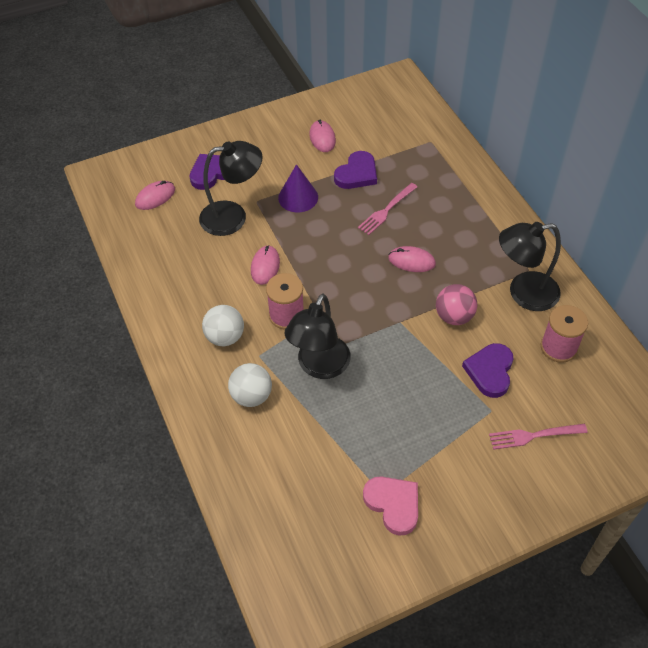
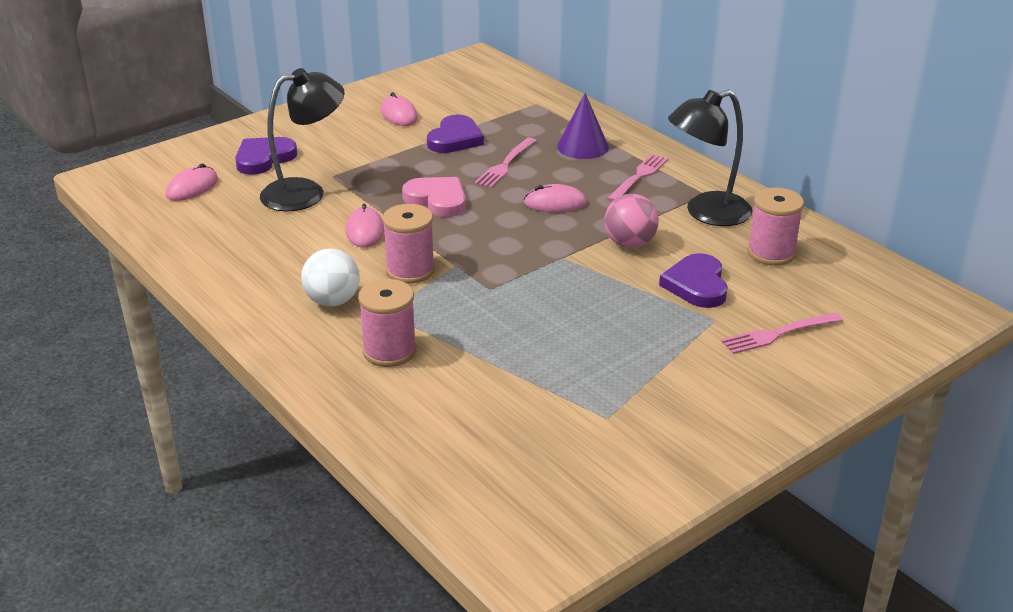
camera: 15 degrees left, 20 degrees down
white ball [228,363,272,407] -> pink spool [358,279,417,367]
purple cone [278,164,318,212] -> purple cone moved to [557,93,609,159]
black lamp [284,294,351,379] -> none
pink heart [363,477,418,536] -> pink heart moved to [402,177,466,217]
none -> pink fork [607,154,669,202]

